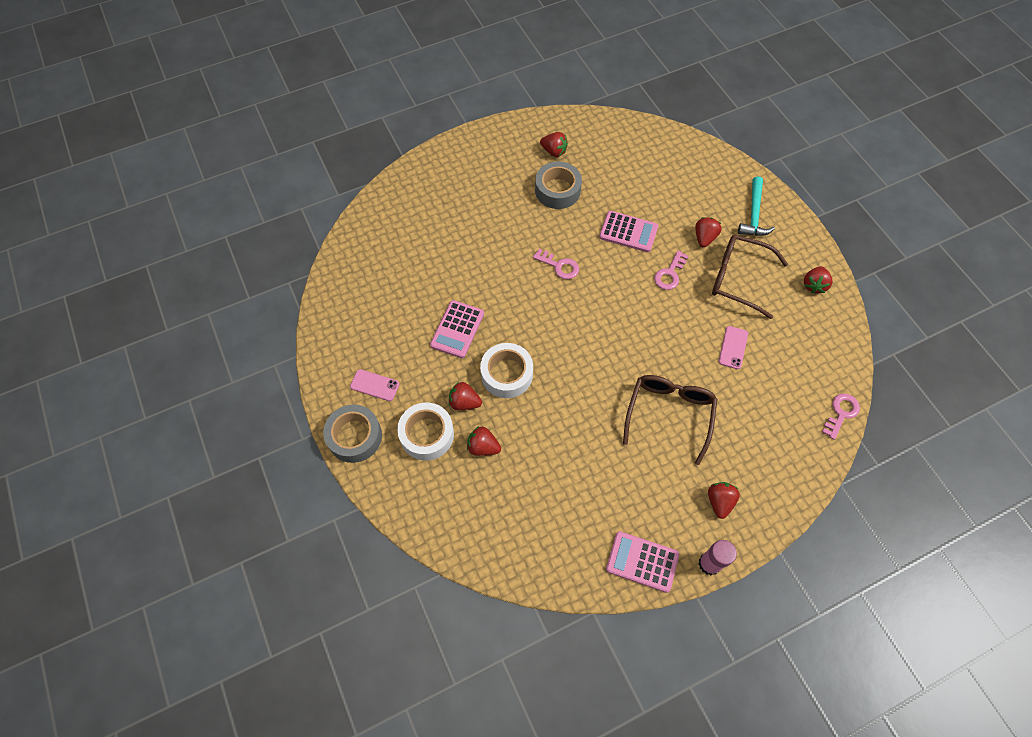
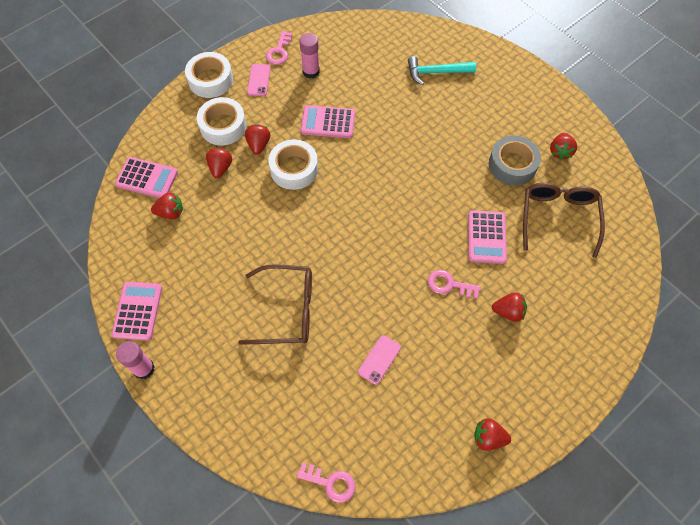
camera: 75 degrees right, 0 degrees up
grey tape [323,404,382,463] -> white tape [185,52,233,98]
pink key [533,249,579,279] -> pink key moved to [266,31,292,65]
red strawberry [708,482,740,519] -> red strawberry moved to [151,192,183,219]
brown glasses [712,234,788,319] -> brown glasses moved to [523,183,605,258]
pink phone [719,326,748,369] -> pink phone turned 60 degrees counterclockwise [358,335,401,385]
turquoise hammer [738,176,775,236] -> turquoise hammer moved to [408,56,476,85]
none -> pink calculator [115,157,178,198]
none -> pink glue stick [299,33,320,79]

